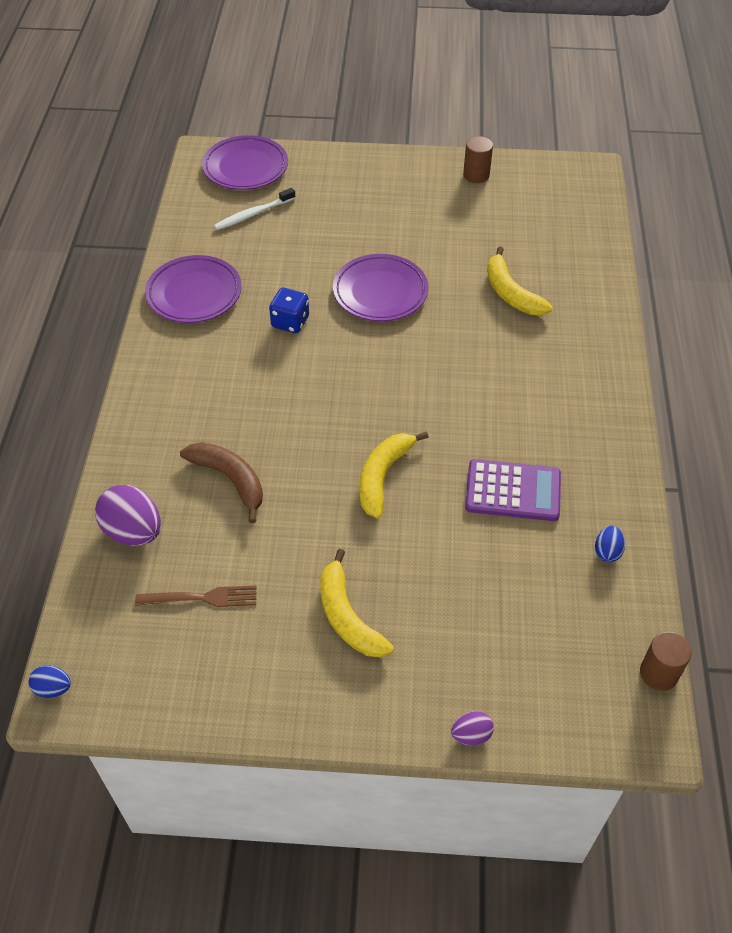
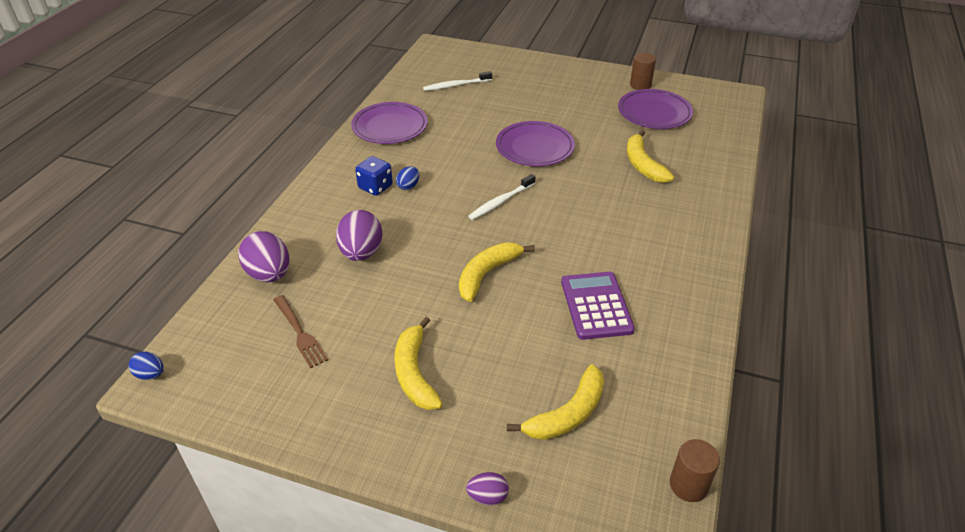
camera: 15 degrees right, 10 degrees down
brown fork [135,586,256,607] -> brown fork turned 45 degrees clockwise [274,295,328,368]
brown banana [180,442,263,523] -> purple egg [336,210,382,261]
purple plate [202,135,288,190] -> purple plate moved to [618,89,693,129]
blue dice [269,288,309,333] -> blue dice moved to [355,156,393,196]
purple calculator [465,459,561,521] -> purple calculator turned 120 degrees counterclockwise [561,272,635,340]
blue egg [595,526,625,562] -> blue egg moved to [396,166,419,190]
none -> white toothbrush [468,174,536,220]
none -> yellow banana [507,364,604,440]

